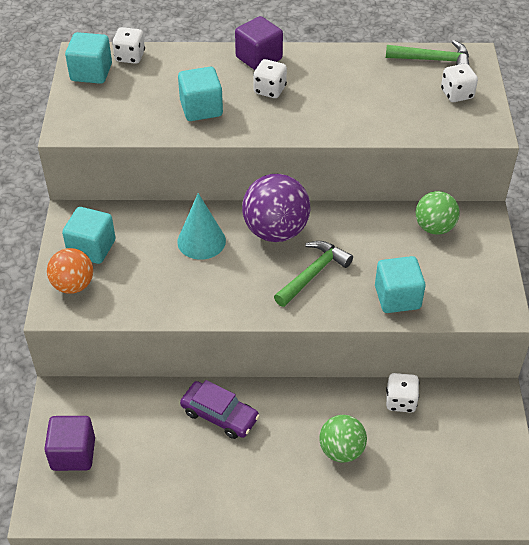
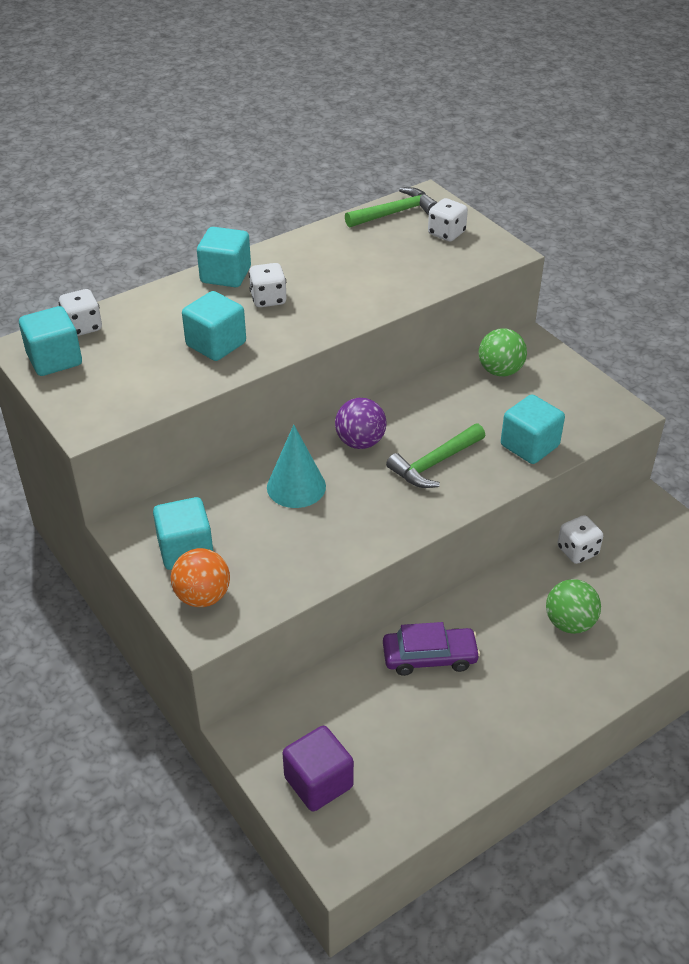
camera: 35 degrees left, 5 degrees down
purple cube [235,16,283,70] -> turquoise cube [197,227,251,287]
purple ball [242,174,310,242] -> purple ball [335,398,386,449], size x0.64
green hammer [274,241,353,307] -> green hammer turned 135 degrees counterclockwise [386,424,485,488]

